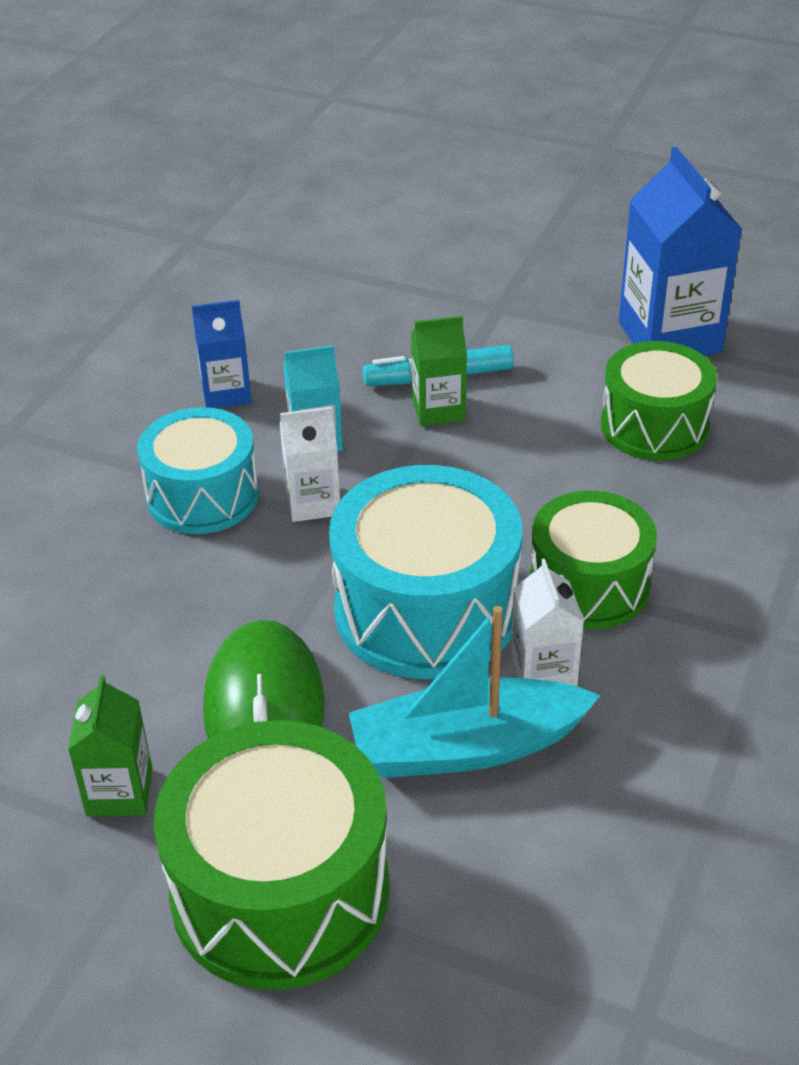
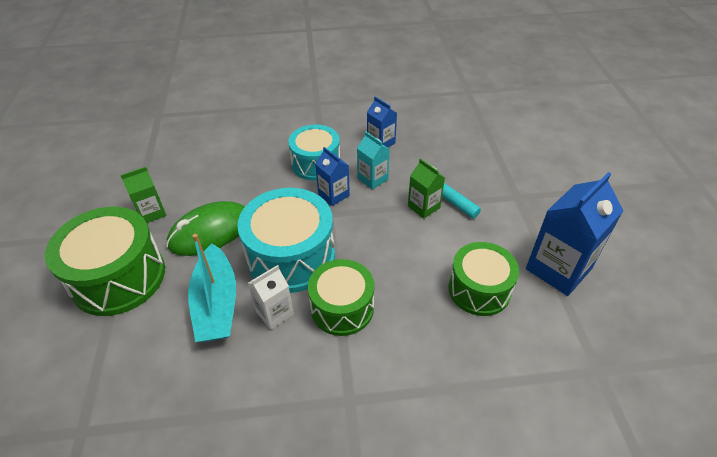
camera: 60 degrees right, 5 degrees up
white carton [279,407,340,522] -> blue carton [315,147,350,206]
turquoise boat [348,606,601,778] -> turquoise boat turned 150 degrees counterclockwise [188,234,236,342]

